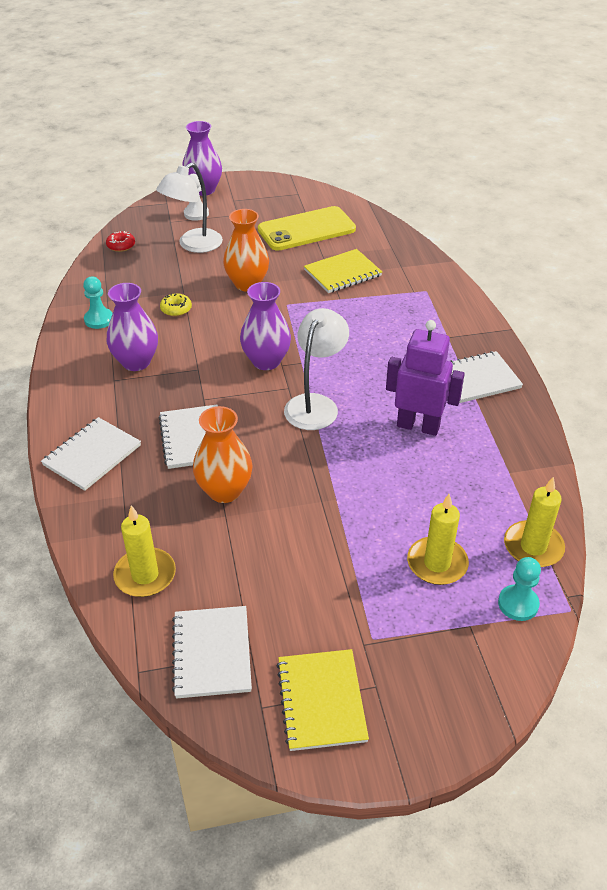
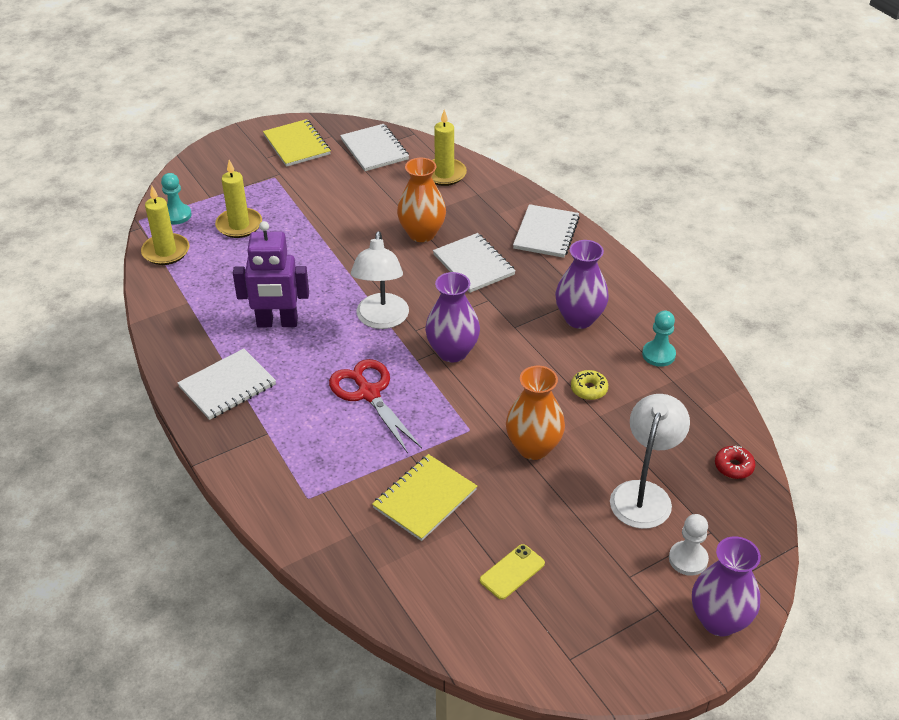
camera: 160 degrees right, 0 degrees up
yellow phone [258,206,356,251] -> yellow phone [480,544,545,600], size x0.46
none -> red scissors [329,359,422,453]

